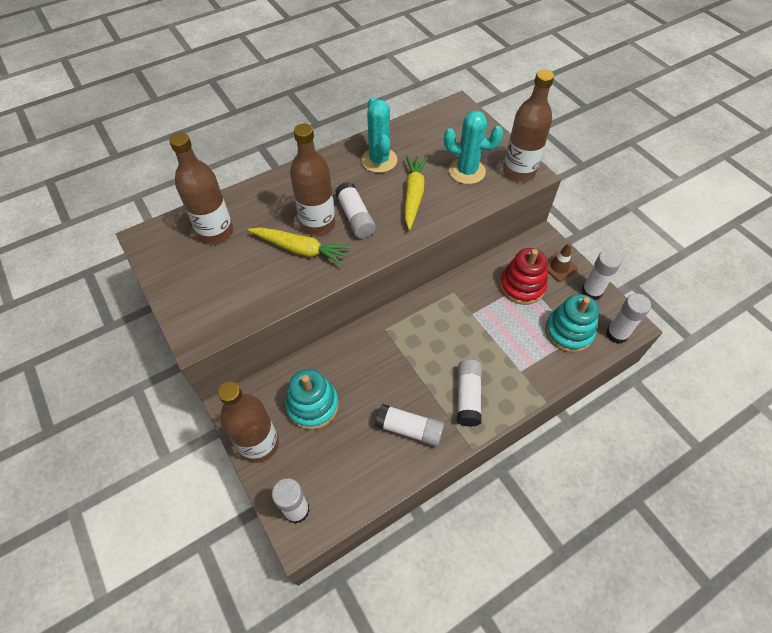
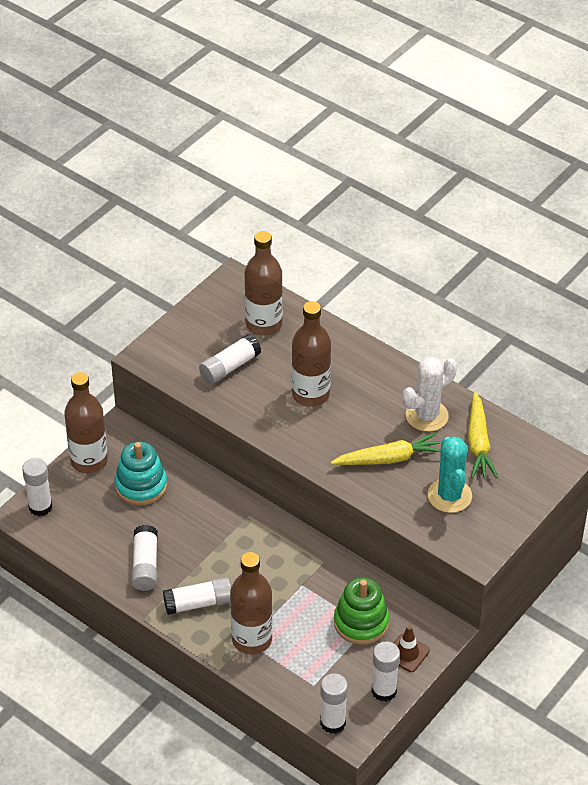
camera: 70 degrees right, 10 degrees down
yellow carrot [248,227,351,265] -> yellow carrot moved to [468,392,498,478]
white glue stick [335,182,376,238] -> white glue stick moved to [199,334,261,384]
turquoise cactus [361,97,398,173] -> white cactus [403,357,457,432]
red stacking toy [500,248,548,305] -> green stacking toy [334,577,389,645]
brown bottle [503,70,554,182] -> brown bottle moved to [230,552,273,654]
turquoise stacking toy [545,294,599,353] -> none

